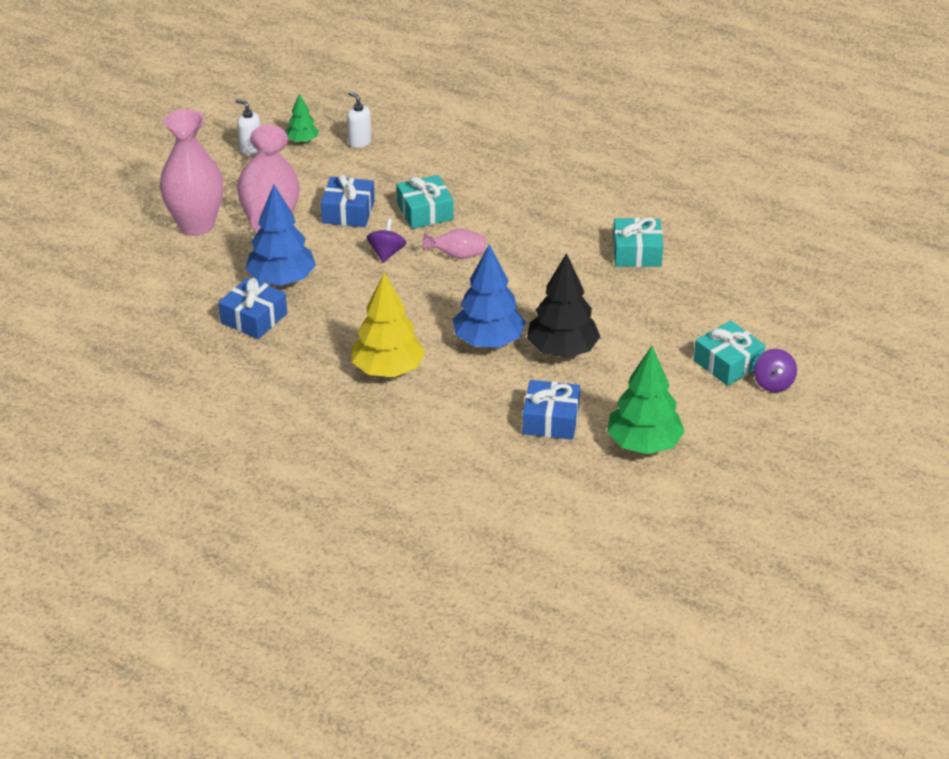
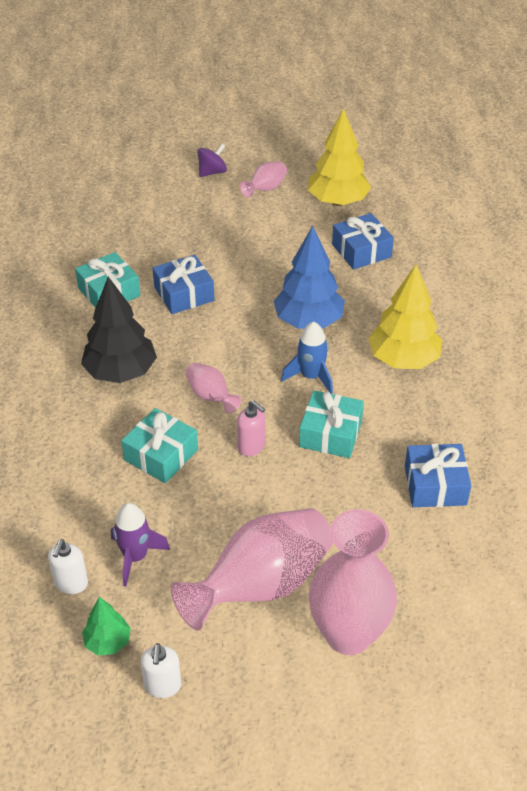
camera: 125 degrees left, 5 degrees up
blue tree [245,184,316,286] -> none
blue gift [321,174,375,227] -> blue gift moved to [153,255,214,314]
purple spinning top [367,219,406,263] -> pink soap dispenser [237,400,265,456]
black tree [527,253,600,358] -> black tree moved to [81,277,157,383]
green tree [607,346,685,454] -> yellow tree [308,108,371,206]
turquoise gift [694,320,765,386] -> turquoise gift moved to [299,390,364,458]
none -> purple rocket [111,503,170,587]
none -> pink vase [240,162,287,197]
none -> blue rocket [281,322,333,394]

